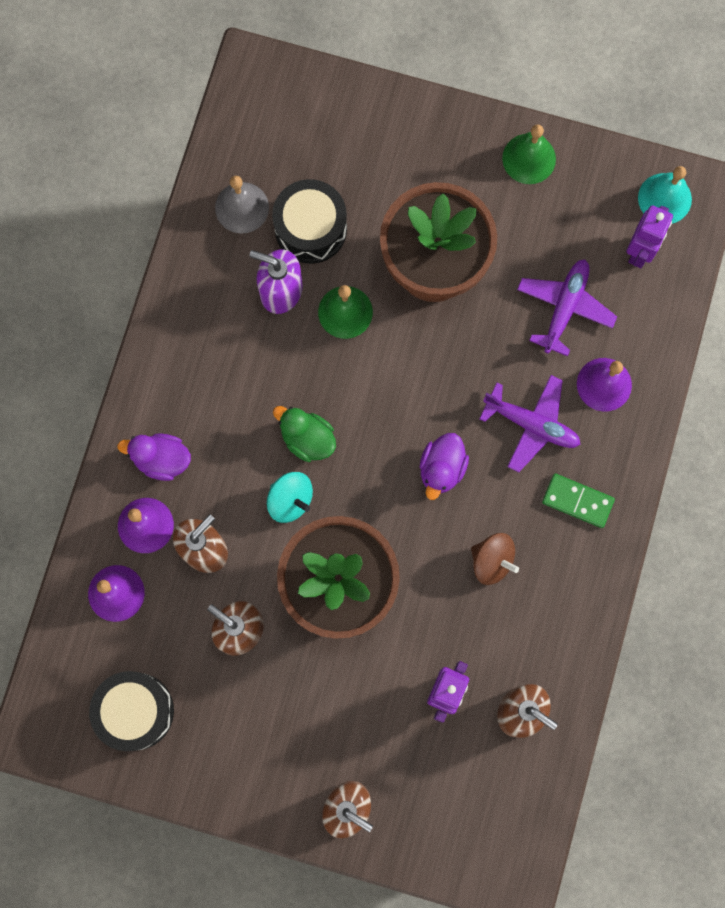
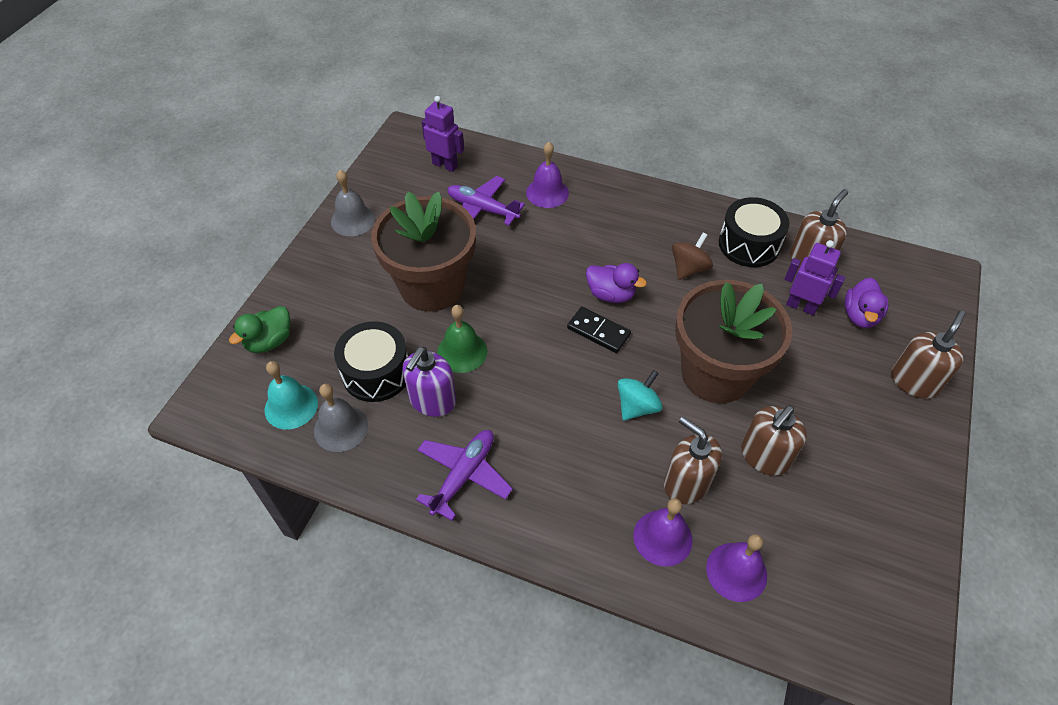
camera: 85 degrees left, 25 degrees down
black drum [89,671,174,751] -> black drum moved to [719,197,790,267]
purple duck [117,433,191,481] -> purple duck moved to [844,278,888,328]
green duck [273,406,336,462] -> green duck moved to [229,306,290,353]
purple plane [479,375,581,472] -> purple plane moved to [416,430,513,521]
green bell [502,124,556,184] -> grey bell [331,170,375,236]
green domino [542,474,615,528] -> none
turquoise bell [638,166,692,224] -> turquoise bell moved to [265,361,318,429]
none -> black domino [567,307,631,353]

